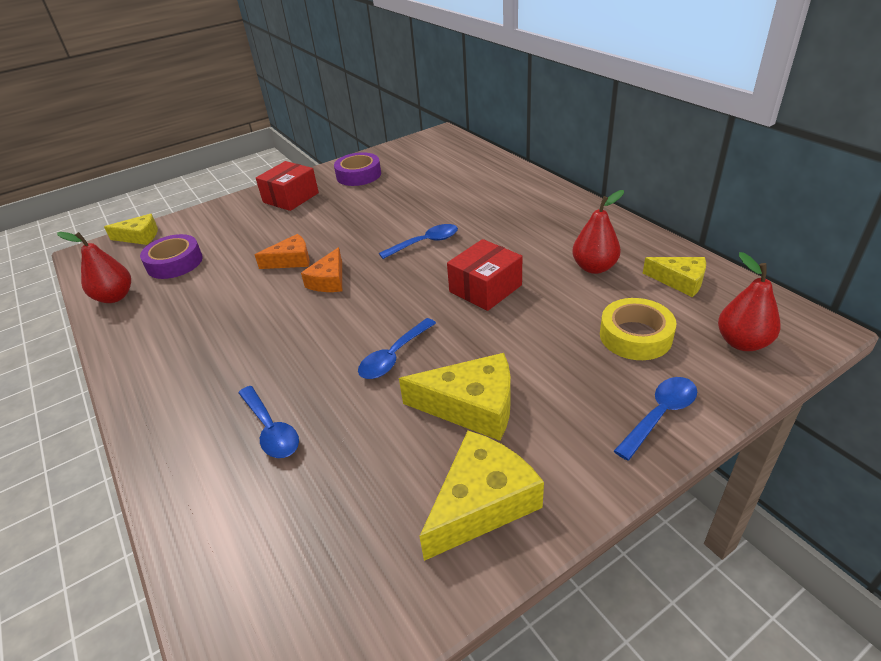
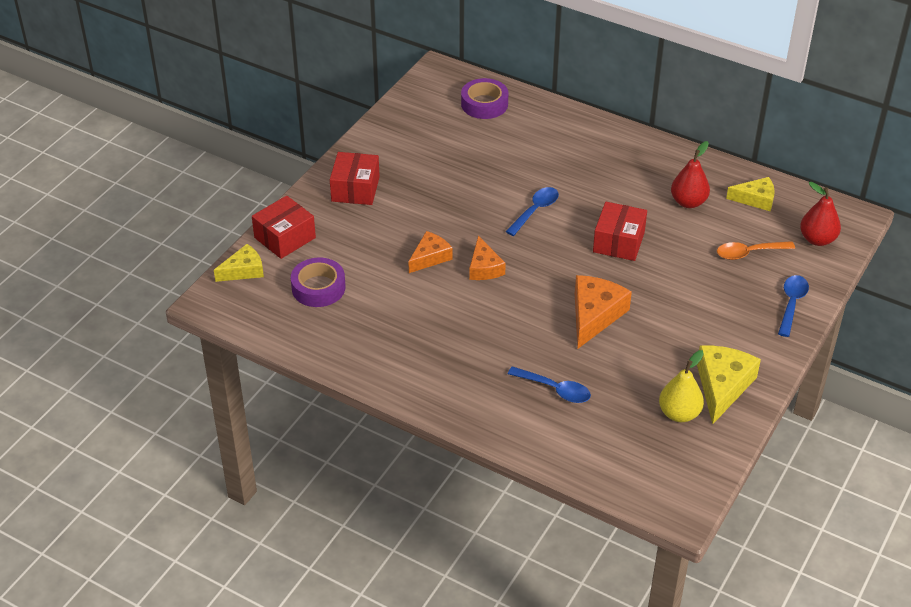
camera: 30 degrees left, 5 degrees up
red pear [57,232,131,303] -> none
purple tape [334,152,381,186] -> purple tape moved to [461,78,508,119]
blue spoon [358,318,436,379] -> orange cheese [575,275,632,349]
yellow cheese [399,353,511,441] -> none
yellow tape [600,298,676,360] -> orange spoon [717,241,795,260]
none -> red box [252,196,316,259]
none -> yellow pear [659,350,704,422]

